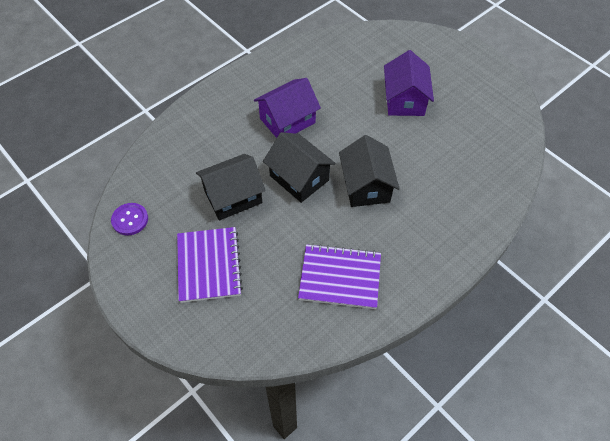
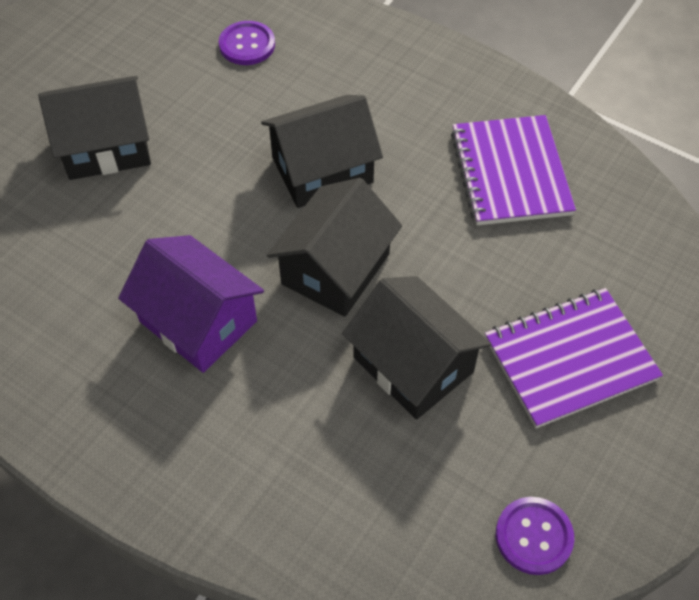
camera: 105 degrees left, 0 degrees up
purple house [384,50,434,116] -> black house [38,76,151,180]
none -> purple button [219,21,275,65]

